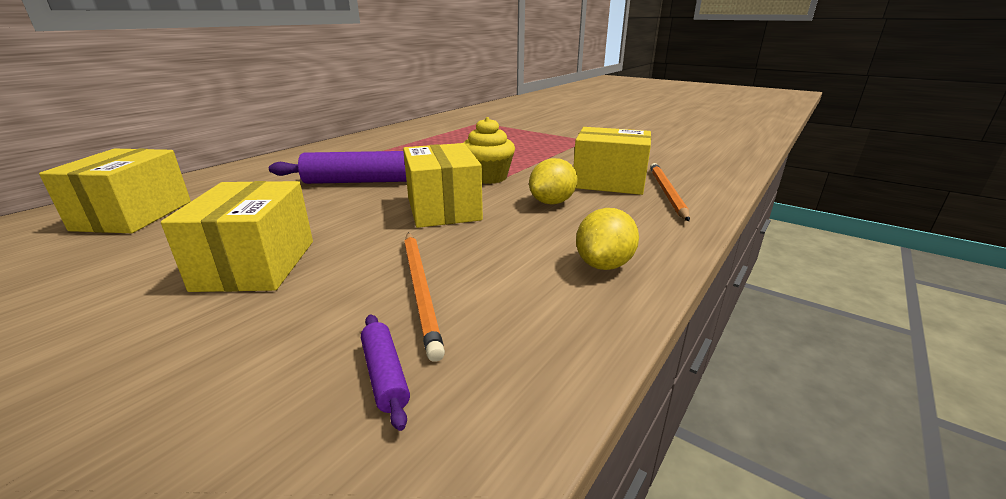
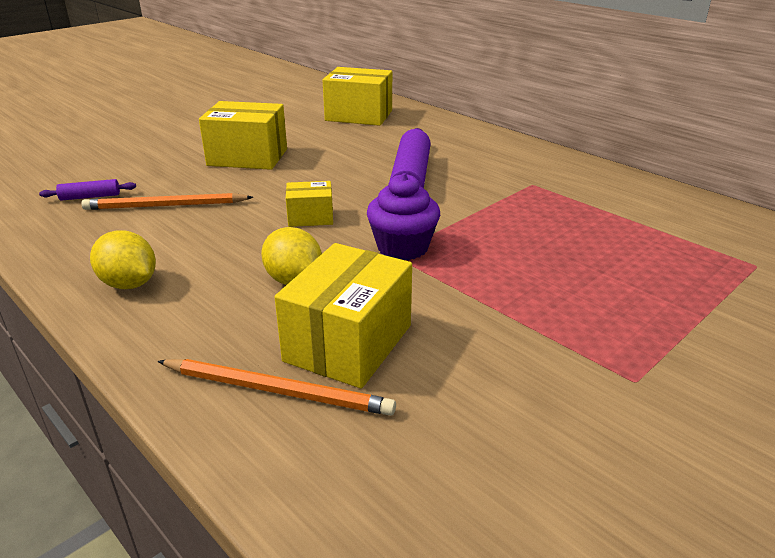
camera: 100 degrees right, 5 degrees up
yellow box [403,143,483,228] -> yellow box [286,181,333,227], size x0.55
yellow cupcake [463,117,515,184] -> purple cupcake [367,173,440,260]

